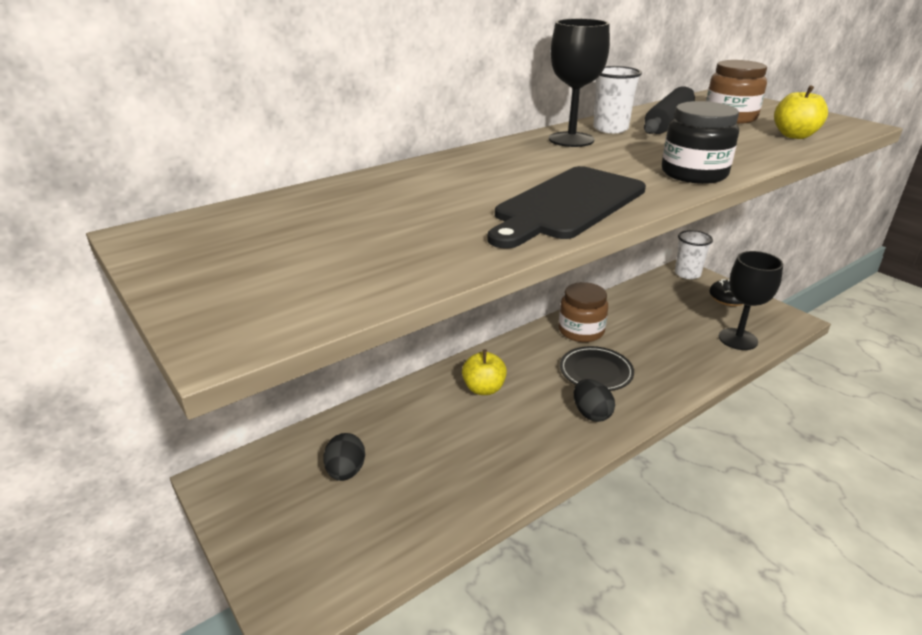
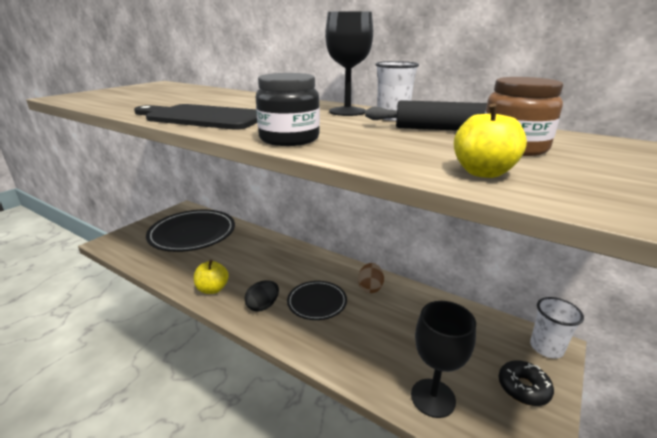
camera: 70 degrees right, 5 degrees down
black egg [323,433,365,481] -> black plate [146,209,235,252]
yellow apple [462,350,507,395] -> yellow apple moved to [194,260,229,294]
brown jar [559,282,608,342] -> brown egg [358,263,384,293]

